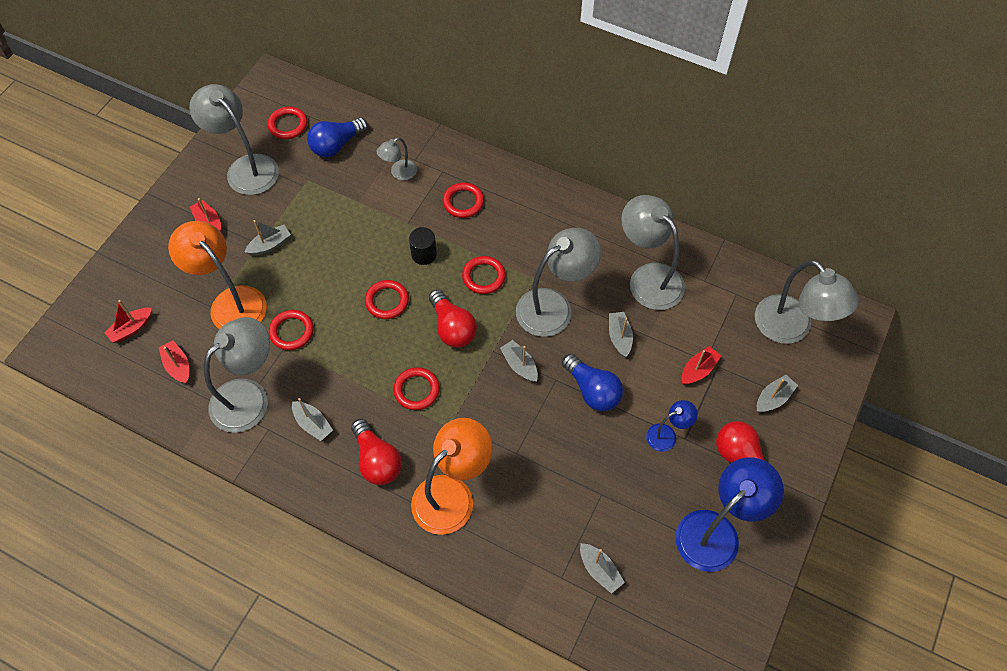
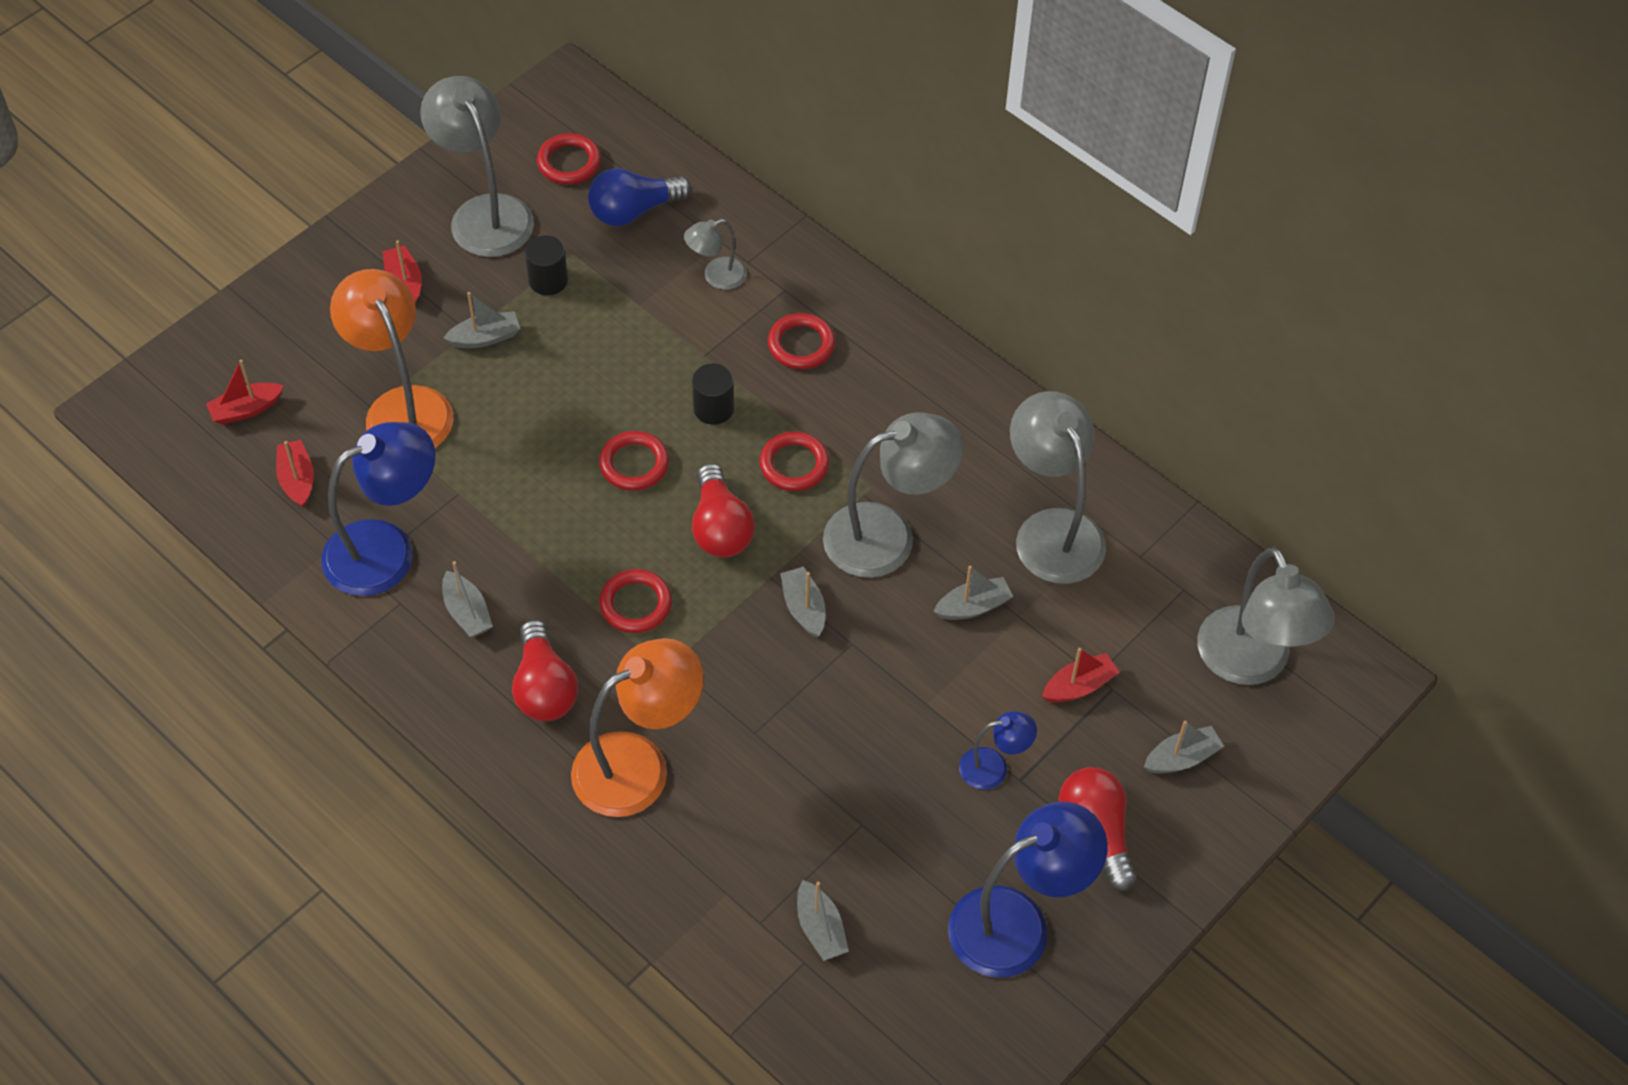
camera: 15 degrees right, 5 degrees down
grey lamp [204,317,270,433] -> blue lamp [321,422,435,596]
red ring [269,310,314,350] -> none
blue light bulb [562,354,623,412] -> none
grey boat [609,312,633,357] -> grey boat turned 60 degrees clockwise [933,566,1013,620]
none -> black cylinder [525,235,568,295]

